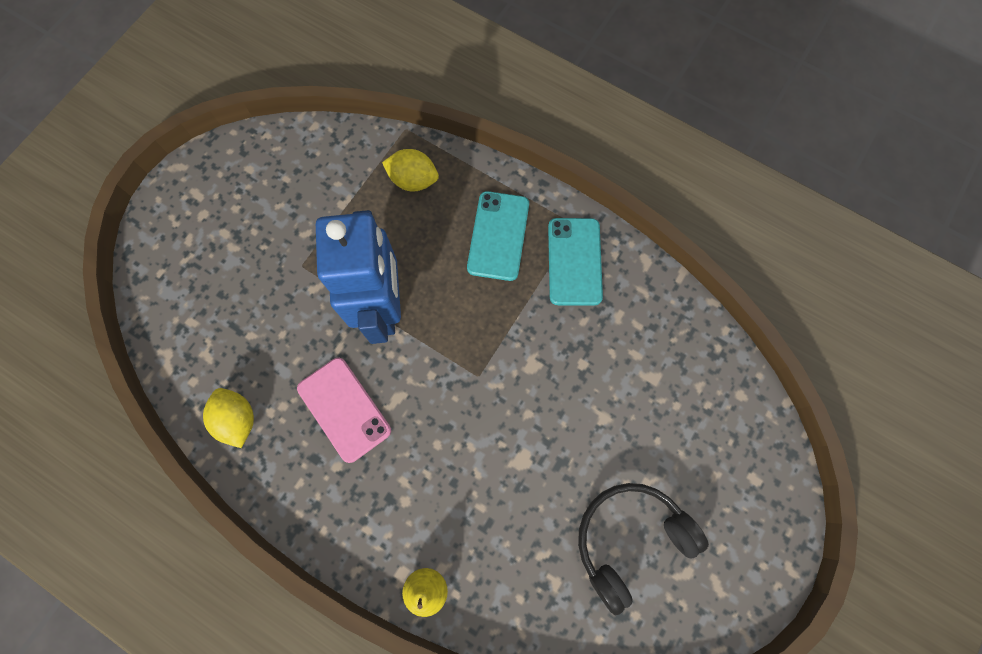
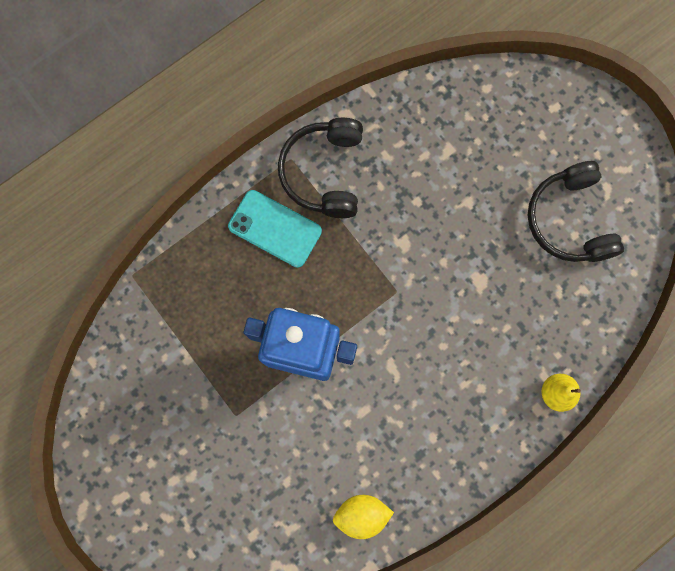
camera: 70 degrees left, 5 degrees up
pink phone [297,358,391,463] -> none
yellow lemon [382,149,439,192] -> none
turquoise phone [548,218,603,306] -> black headphones [278,118,363,218]

